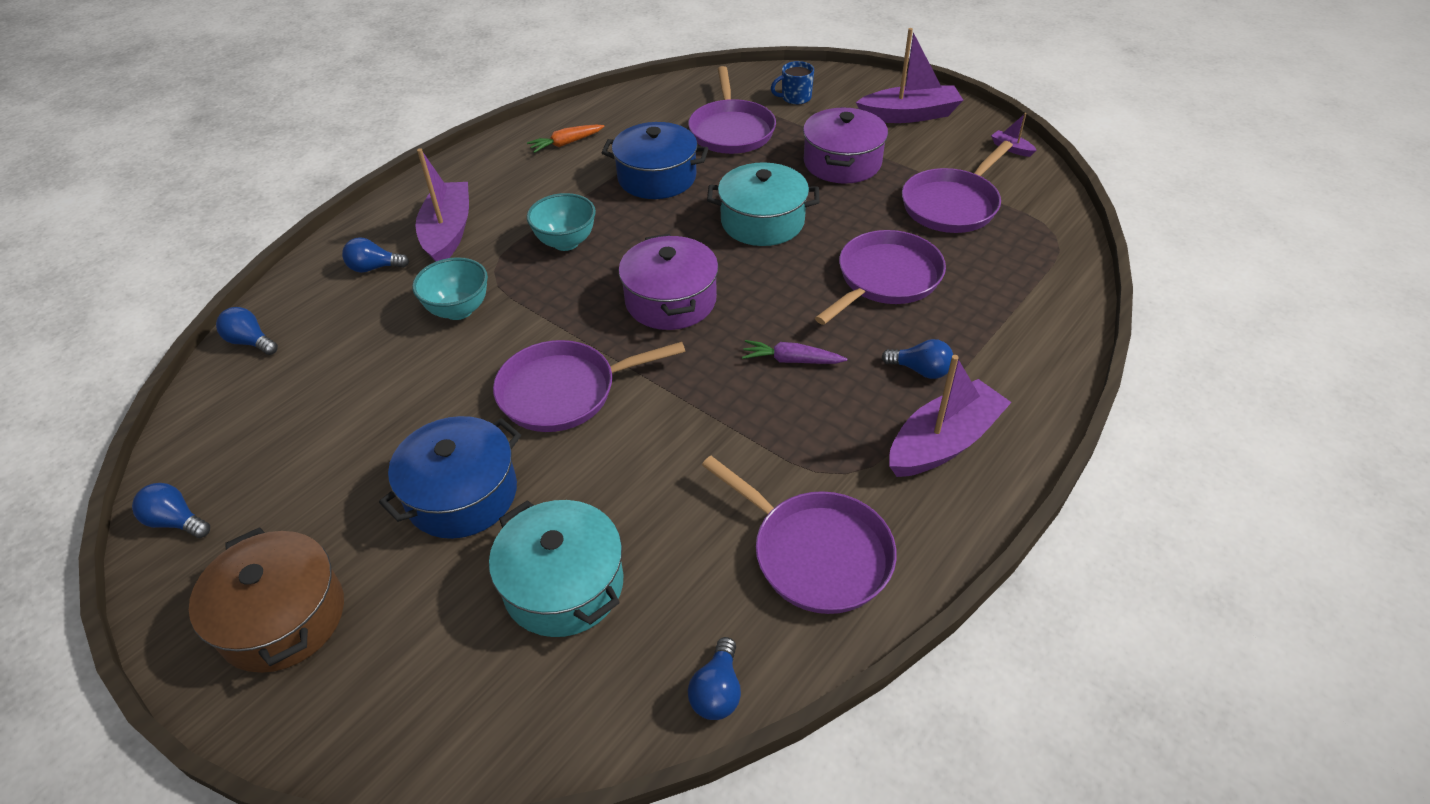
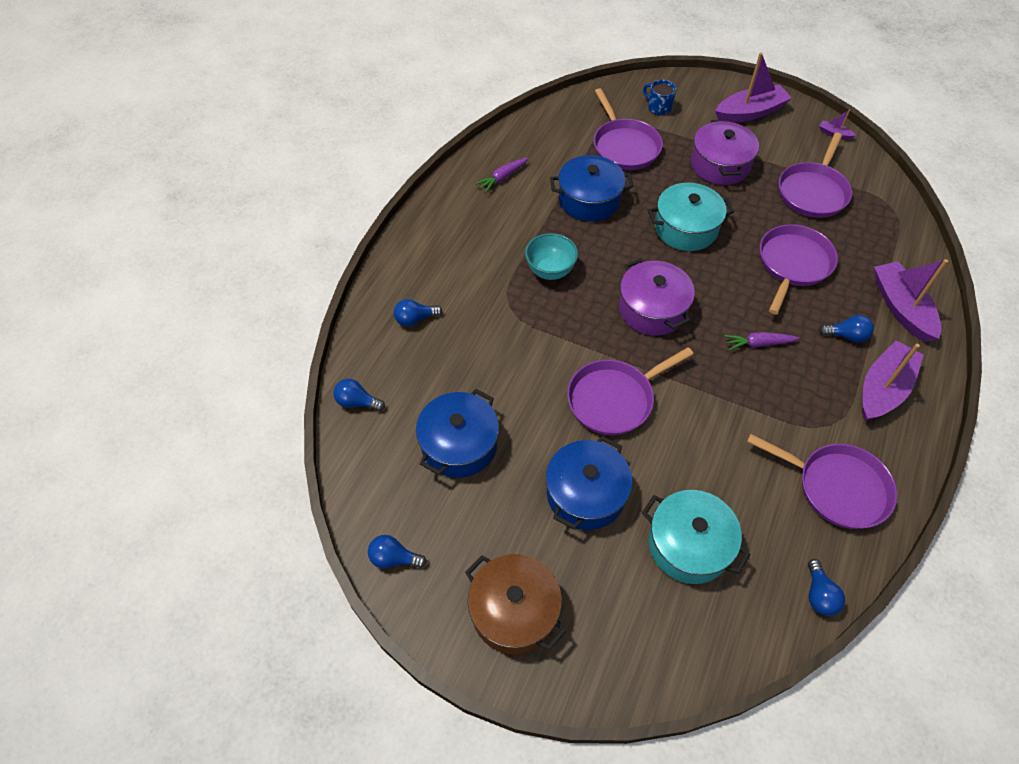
camera: 15 degrees left, 10 degrees up
turquoise bowl [412,257,488,320] -> none
purple boat [415,148,469,262] -> purple boat moved to [874,259,948,342]
orange carrot [527,125,605,153] -> purple carrot [475,157,528,192]
blue mug [771,61,814,105] -> blue mug turned 75 degrees clockwise [643,80,676,115]
none -> blue pot [416,389,499,478]

